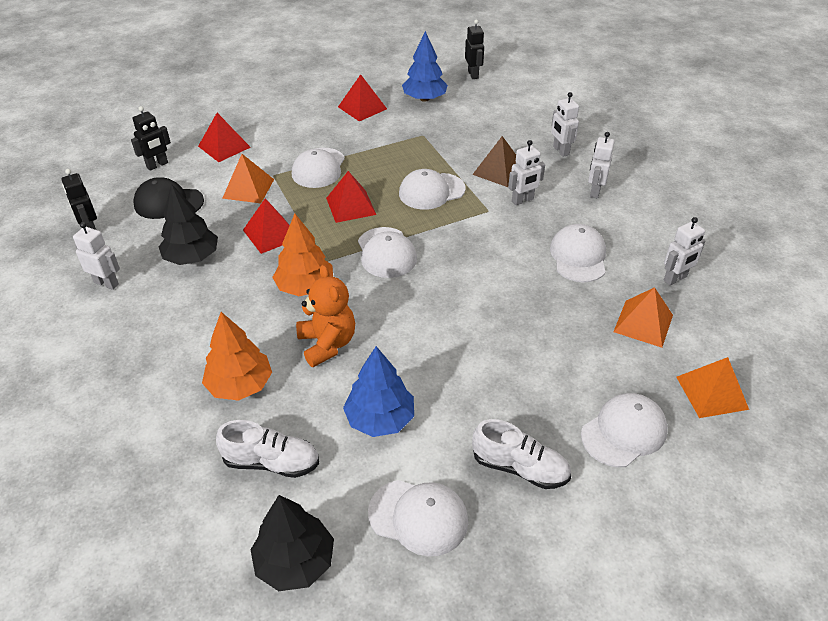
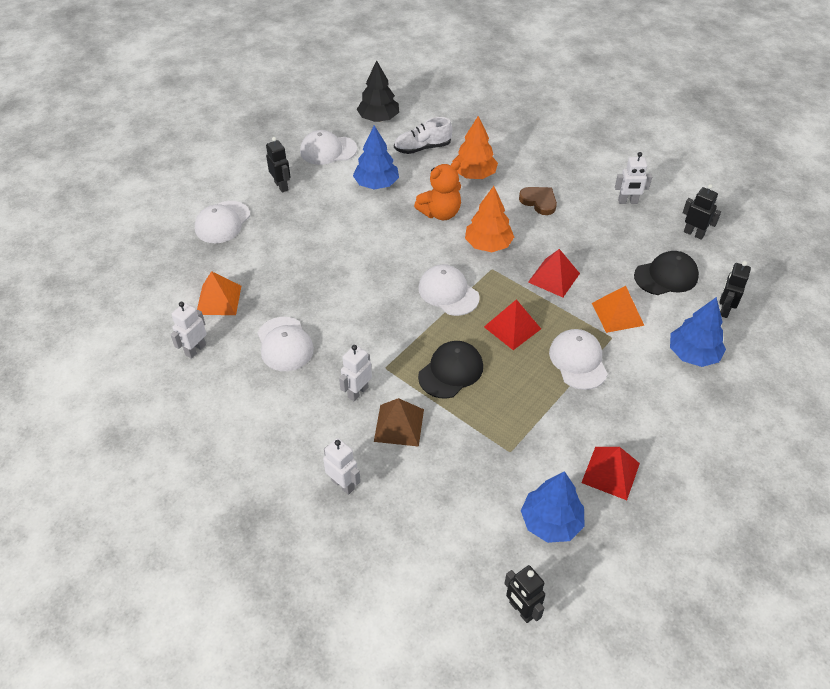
camera: 155 degrees right, 5 degrees up
black tree [159,184,218,265] -> none
red pyramid [198,113,251,162] -> blue tree [670,297,726,367]
orange teddy bear [296,265,355,367] -> orange teddy bear turned 75 degrees counterclockwise [414,160,461,220]
white cap [399,169,466,210] -> black cap [418,341,483,399]
white shoe [472,419,571,489] -> black robot [266,137,290,193]
white robot [588,132,615,198] -> none
orange pyramid [676,357,749,418] -> none
none -> brown heart [519,187,557,215]

